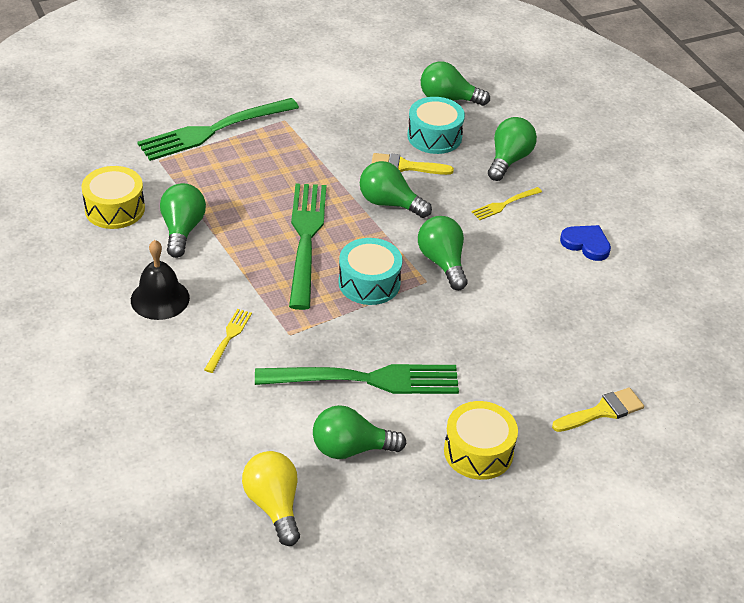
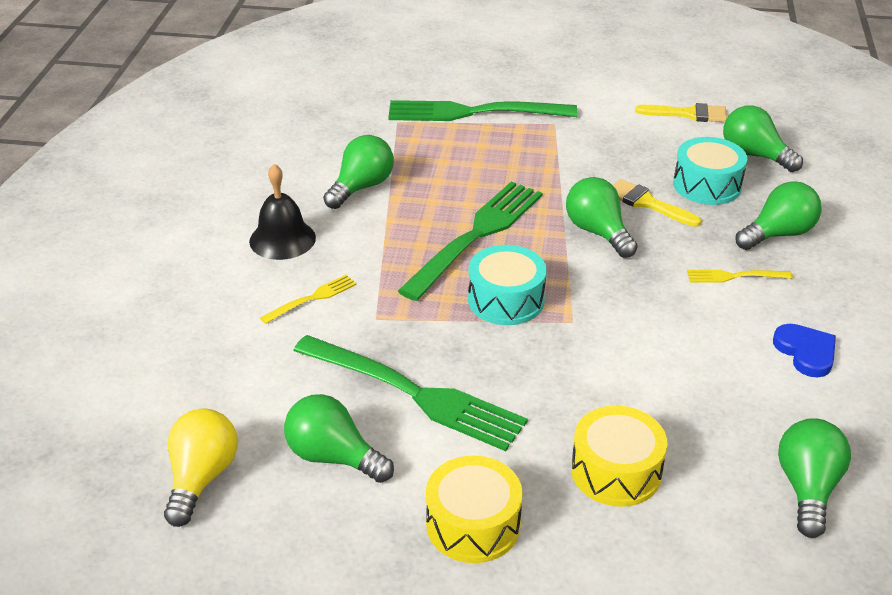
camera: 35 degrees right, 5 degrees down
yellow drum [82,166,145,229] -> yellow drum moved to [571,406,668,507]
green light bulb [418,216,467,290] -> green light bulb moved to [778,418,851,538]
yellow brush [552,387,644,432] -> yellow brush moved to [635,103,727,122]

